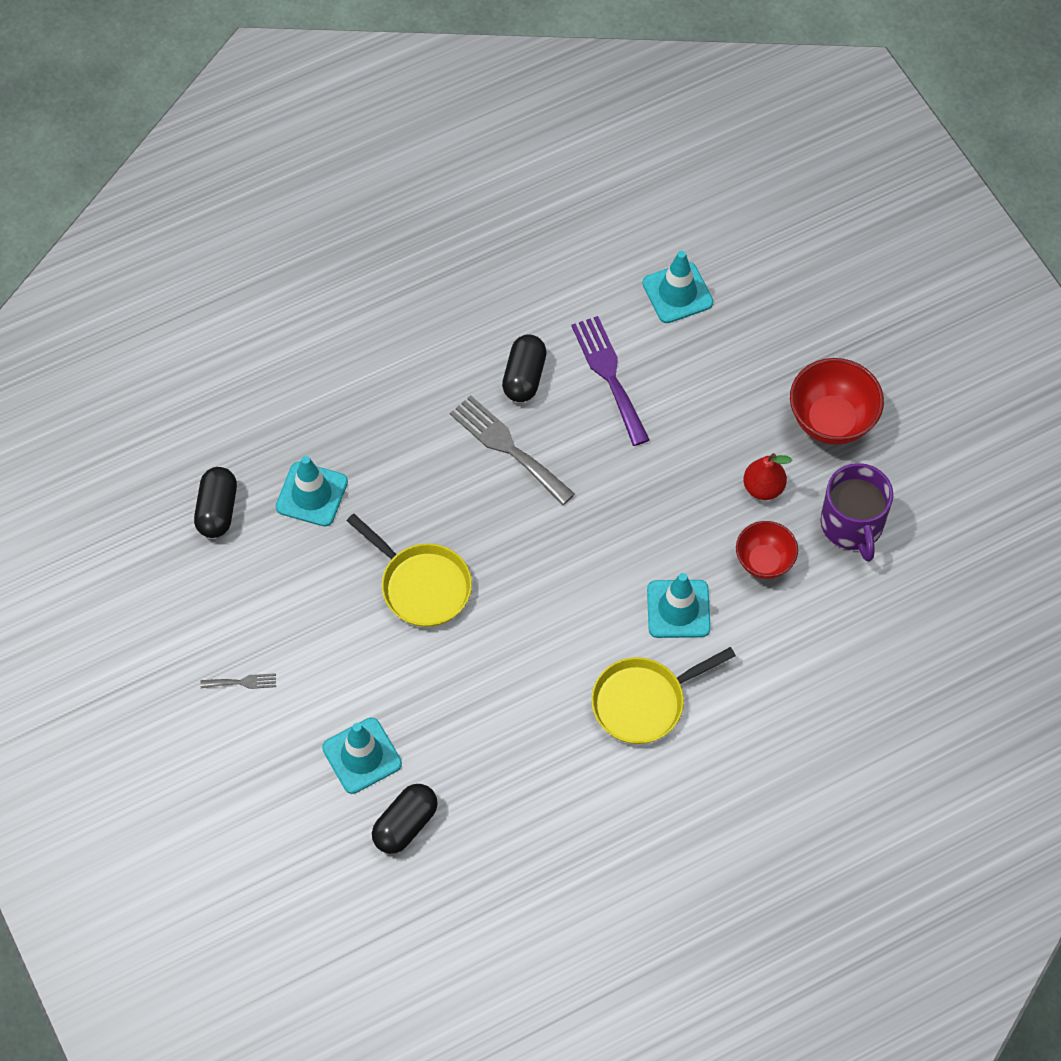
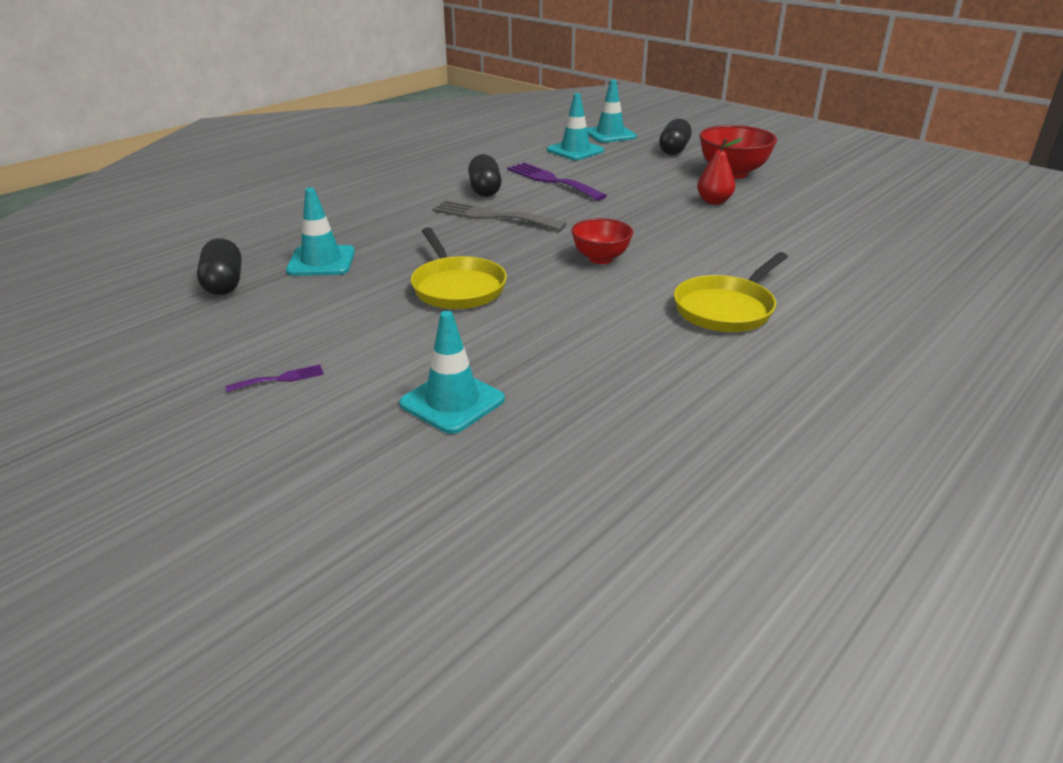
camera: 20 degrees left, 30 degrees down
grey fork [200,673,276,689] -> purple fork [225,364,324,392]
yellow pan [347,514,472,627] -> yellow pan turned 45 degrees clockwise [411,227,507,309]
black capsule [372,784,438,854] -> black capsule moved to [659,119,692,155]
turquoise traffic cone [647,573,711,638] -> turquoise traffic cone moved to [587,80,637,143]
red bowl [736,521,798,579] -> red bowl moved to [571,218,633,264]
purple mug [821,463,893,562] -> none

